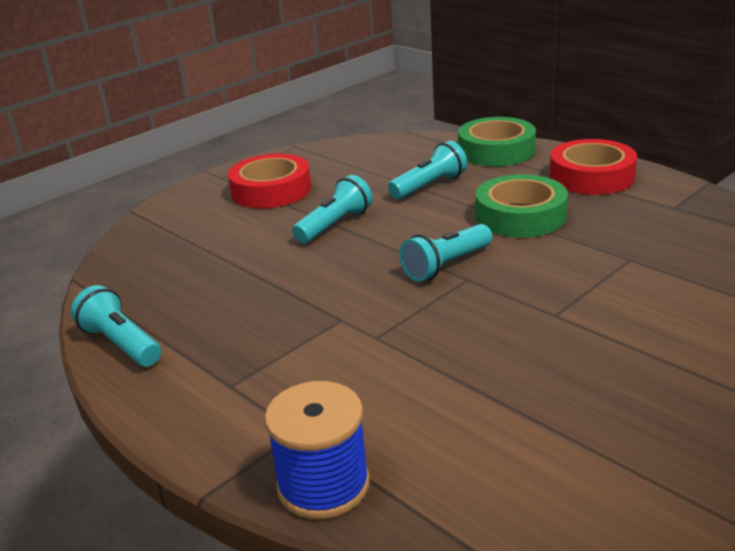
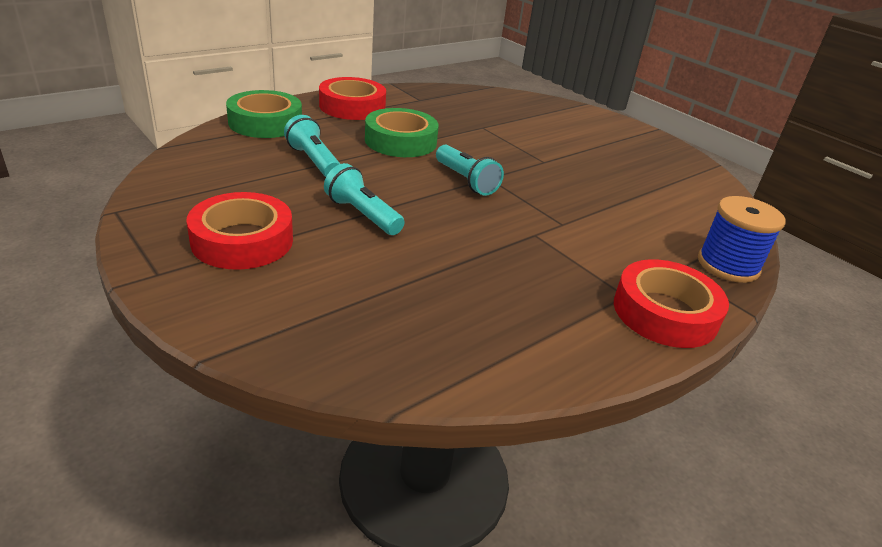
camera: 90 degrees left, 5 degrees up
turquoise flashlight [71,285,161,367] -> none
none -> red tape [614,259,729,348]

